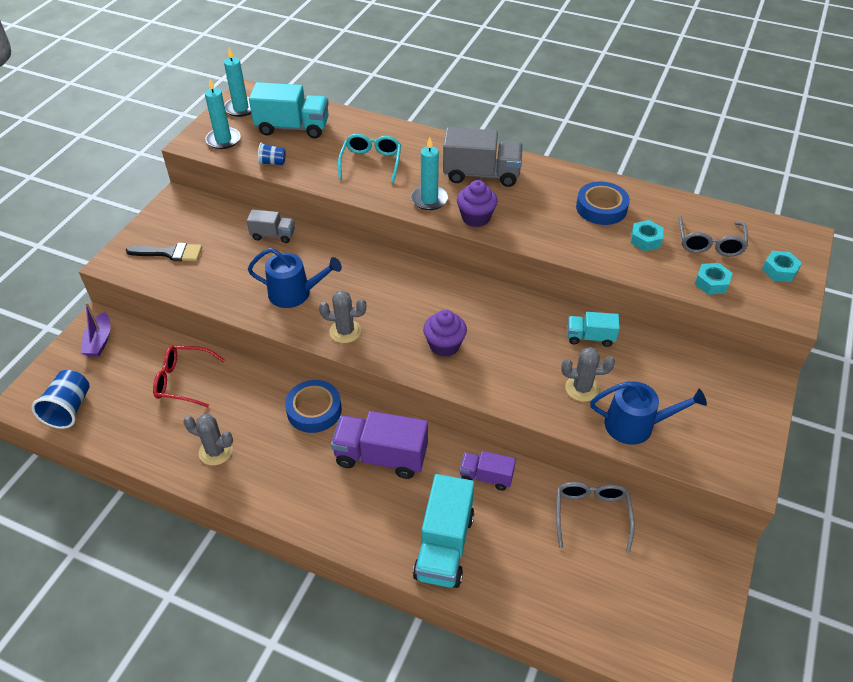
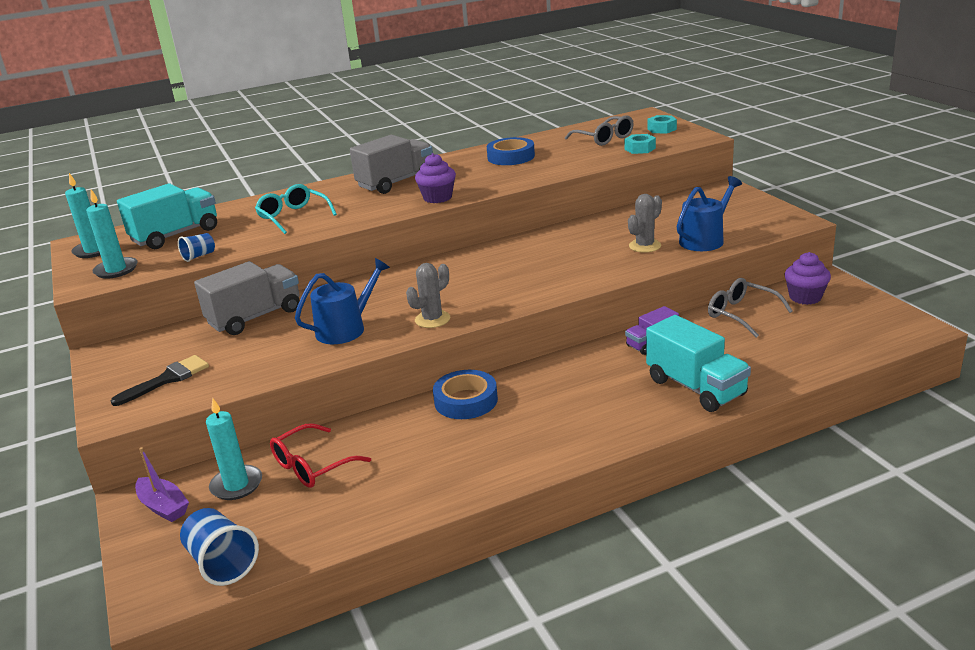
camera: 45 degrees left, 20 degrees down
grey cactus [184,414,233,466] -> none
grey truck [247,209,295,243] -> grey truck [194,261,300,335], size x1.76
purple truck [331,411,428,479] -> none
turquoise candle [411,137,448,210] -> turquoise candle moved to [206,398,262,500]
purple cupcake [423,310,467,357] -> purple cupcake moved to [784,252,831,305]
turquoise truck [567,312,620,347] -> none
turquoise nut [631,220,663,251] -> none

